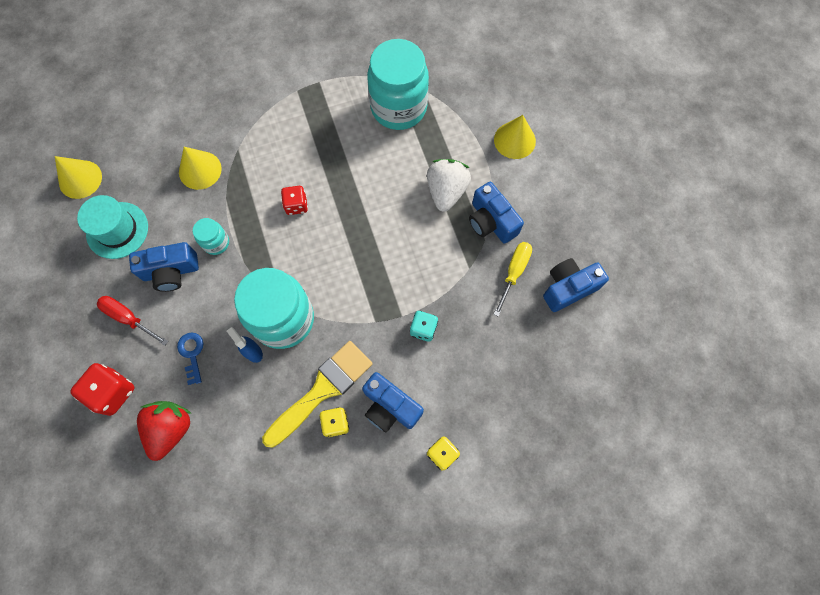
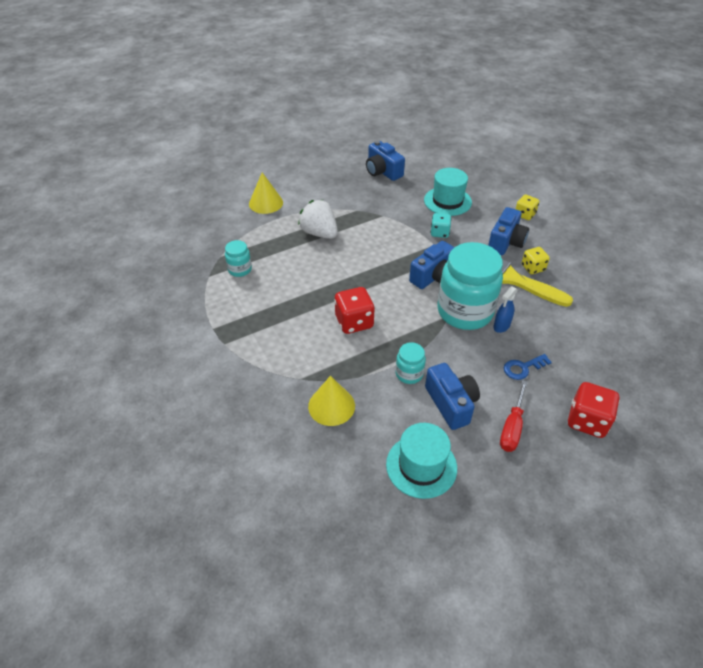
camera: 100 degrees left, 25 degrees down
yellow cone [55,156,102,199] -> none
red strawberry [137,401,192,461] -> none
red dice [281,186,308,215] -> red dice [334,287,375,334], size x1.56
turquoise jar [367,39,429,130] -> turquoise jar [225,240,252,277], size x0.45
white strawberry [427,159,471,212] -> white strawberry turned 45 degrees clockwise [298,200,338,239]
blue camera [469,182,524,243] -> blue camera moved to [409,241,454,289]
yellow screwdriver [494,242,532,317] -> none
none -> turquoise hat [424,168,472,216]

